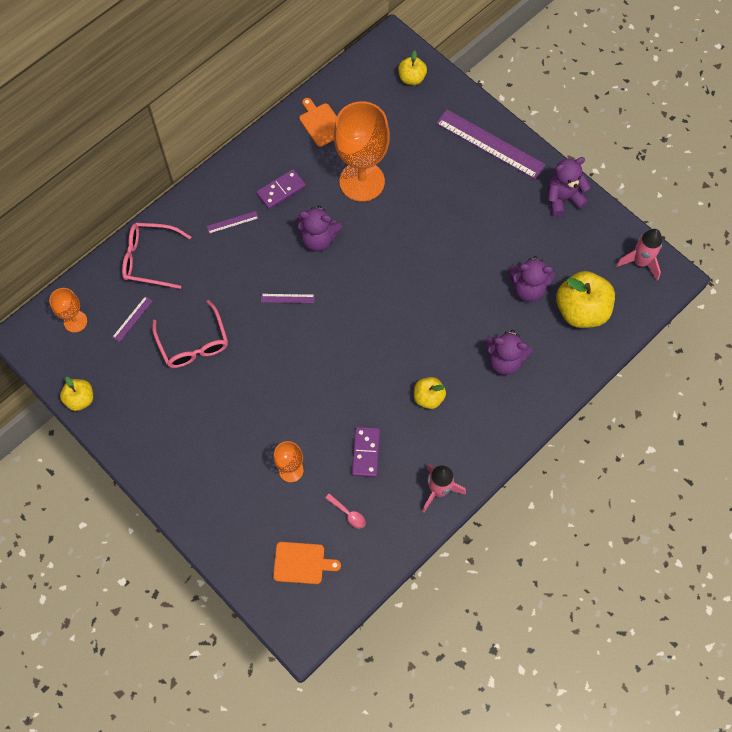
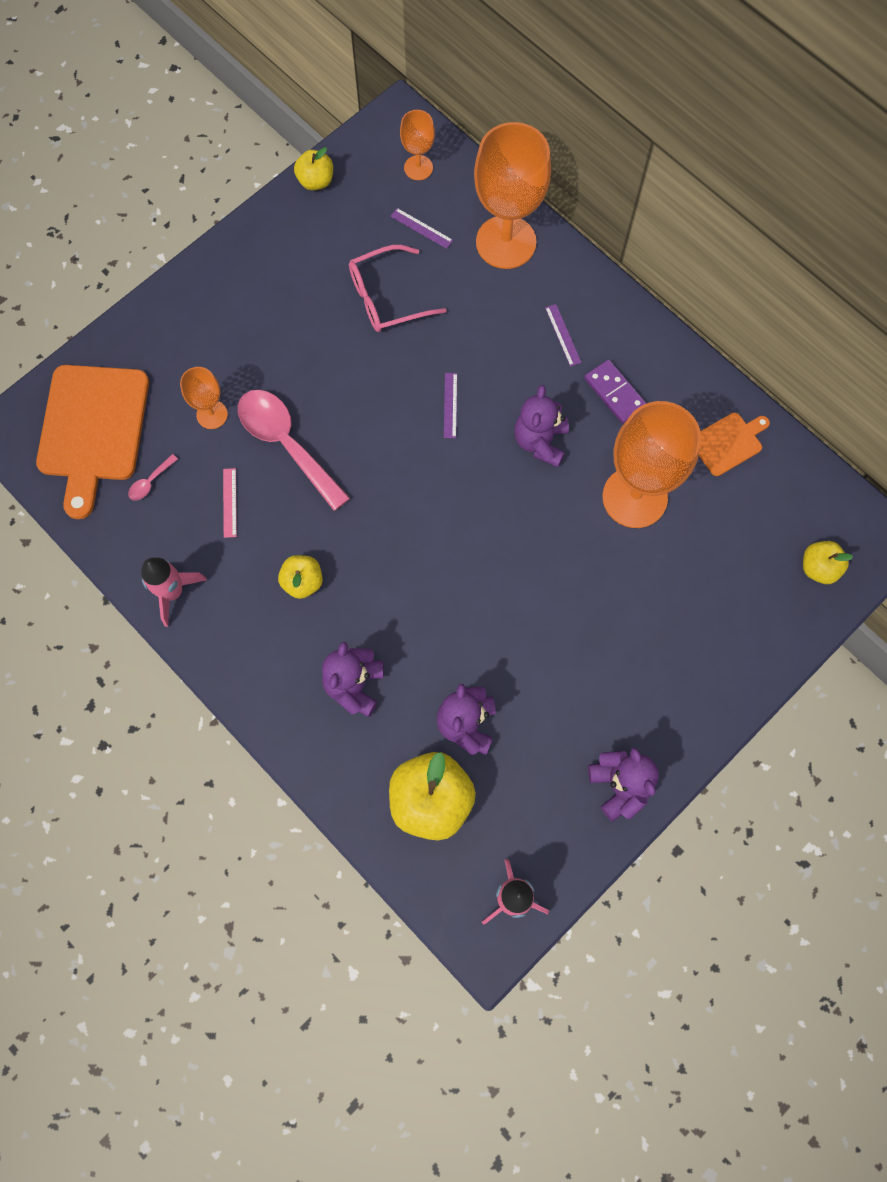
camera: 90 degrees right, 5 degrees up
pink glasses [122,223,191,289] -> orange goblet [474,122,551,269]
orange cutting board [273,542,341,584] -> orange cutting board [36,365,149,519], size x2.00
purple domino [352,427,380,477] -> pink ruler [223,468,237,538]
purple ruler [436,110,546,179] -> none
none -> pink spoon [238,390,350,511]

